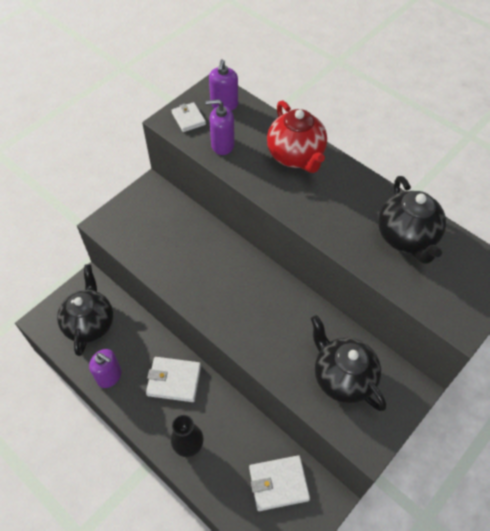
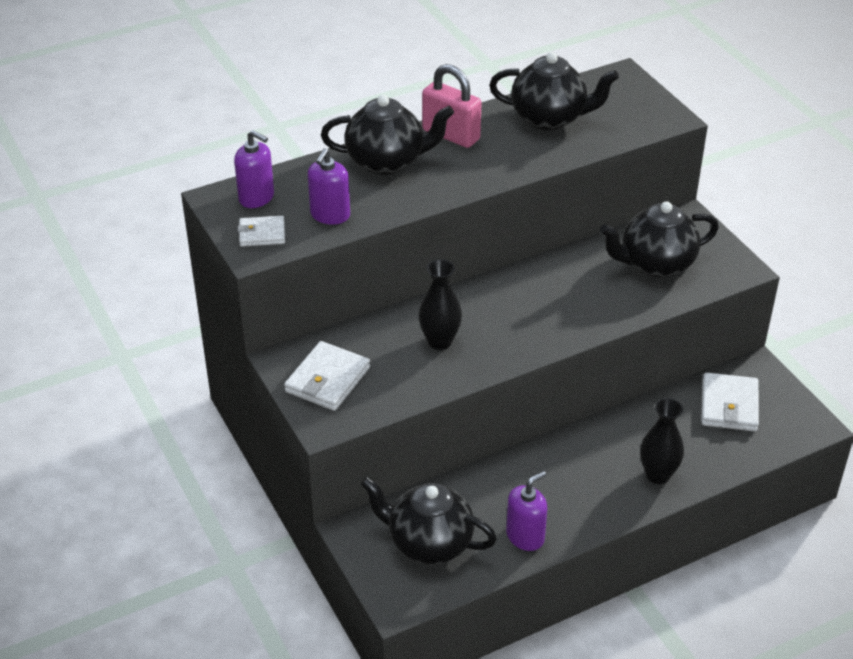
camera: 70 degrees left, 15 degrees down
white wallet [146,357,201,402] -> white wallet moved to [284,341,370,411]
red teapot [267,100,327,173] -> black teapot [321,95,454,175]
none -> black vase [418,259,462,350]
none -> pink padlock [422,64,481,148]

